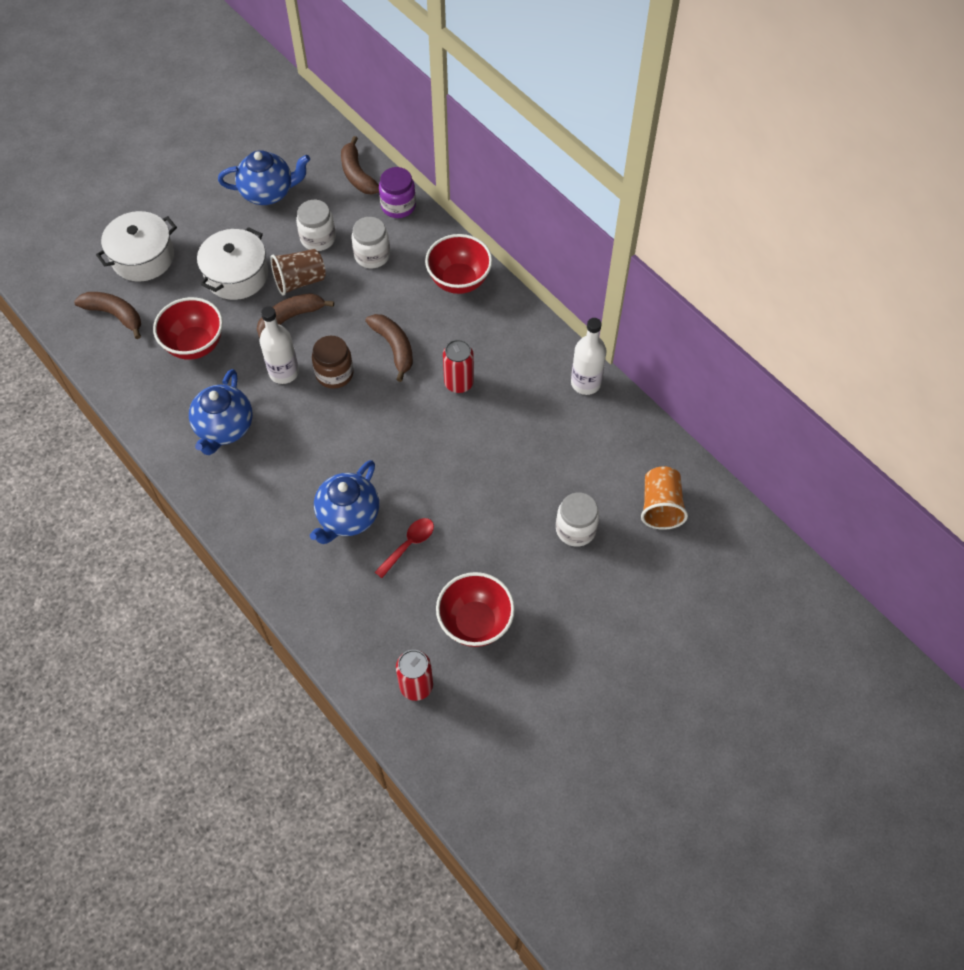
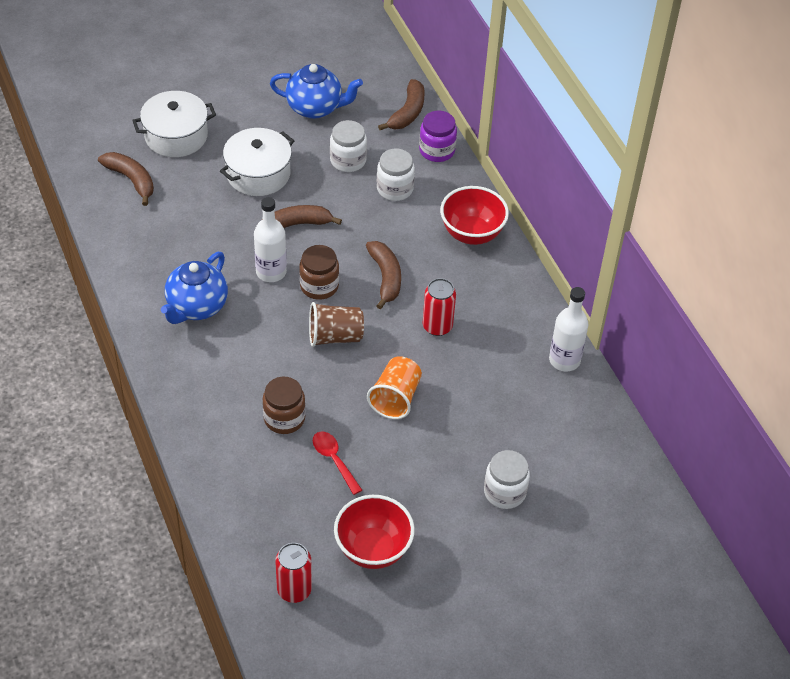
camera: 15 degrees right, 10 degrees down
red bowl [153,297,223,360] -> none
brown cup [270,249,326,296] -> brown cup moved to [309,302,364,347]
blue teapot [310,460,379,544] -> brown jar [263,377,306,434]
brown banana [341,136,379,195] -> brown banana turned 150 degrees counterclockwise [378,79,425,130]
red spoon [375,518,434,578] -> red spoon turned 90 degrees counterclockwise [313,431,362,495]
orange cup [641,466,688,530] -> orange cup moved to [367,356,422,419]

